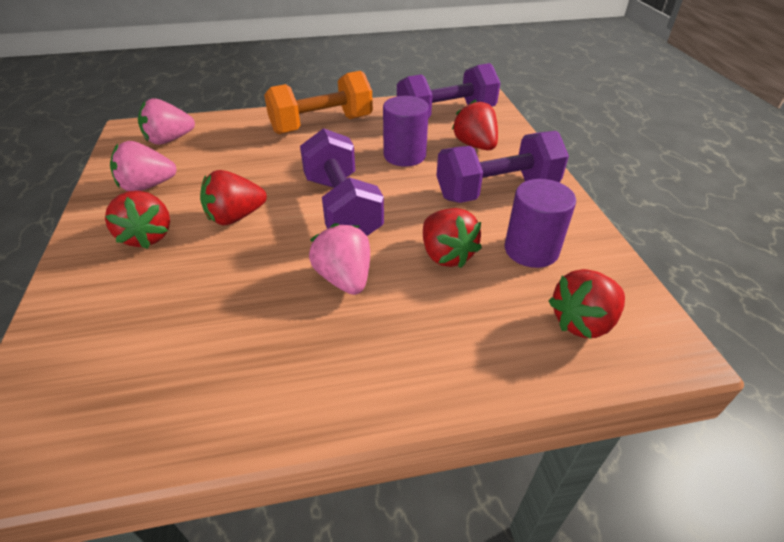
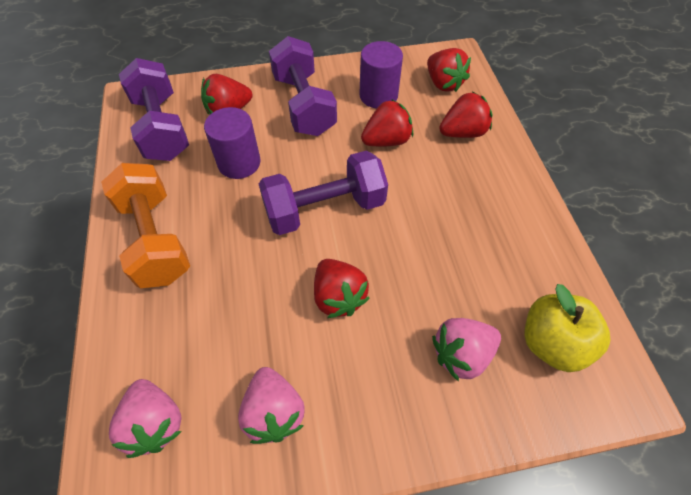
camera: 90 degrees left, 15 degrees up
red strawberry [105,191,170,249] -> red strawberry moved to [439,92,493,138]
pink strawberry [309,223,370,295] -> pink strawberry moved to [432,318,501,382]
none -> yellow apple [524,284,610,372]

